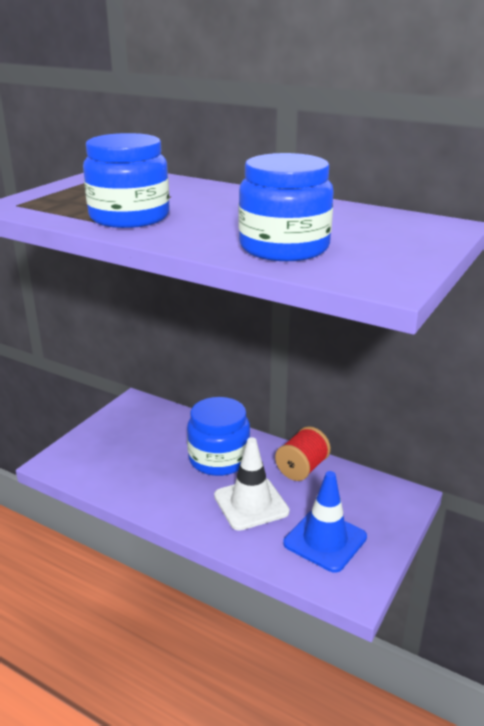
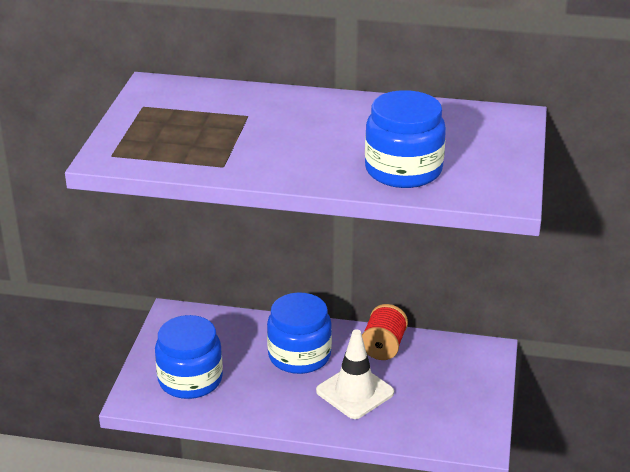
camera: 20 degrees left, 5 degrees up
blue jar [83,133,170,228] -> blue jar moved to [155,315,223,399]
blue traffic cone [283,471,367,573] -> none

